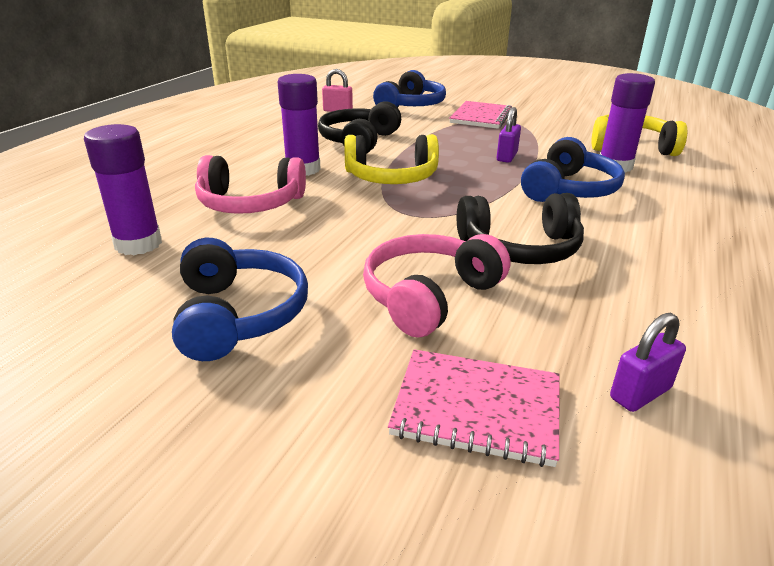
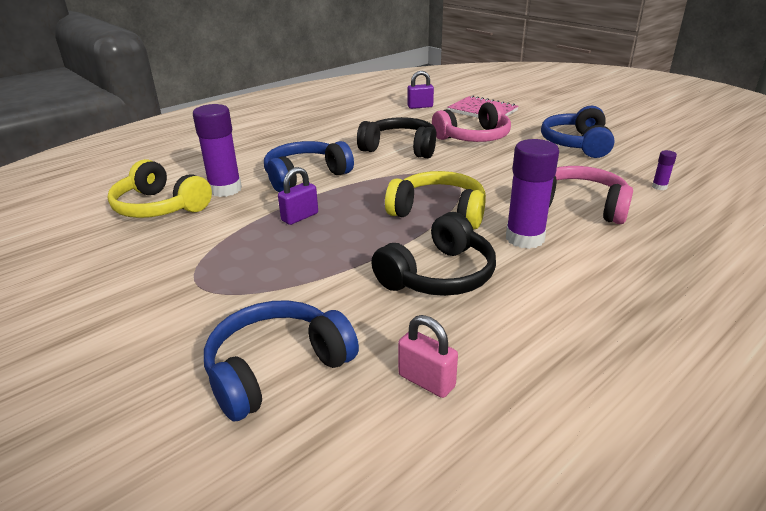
camera: 155 degrees left, 0 degrees up
purple glue stick [84,124,162,255] -> purple glue stick [652,150,677,190], size x0.43
pink notebook [449,101,512,129] -> none

